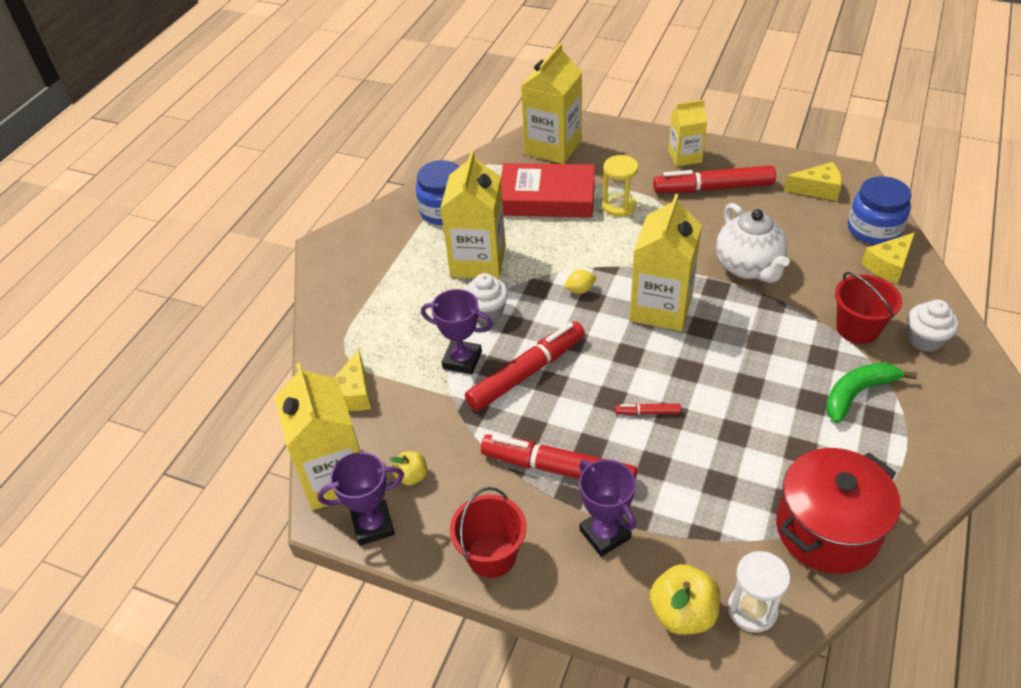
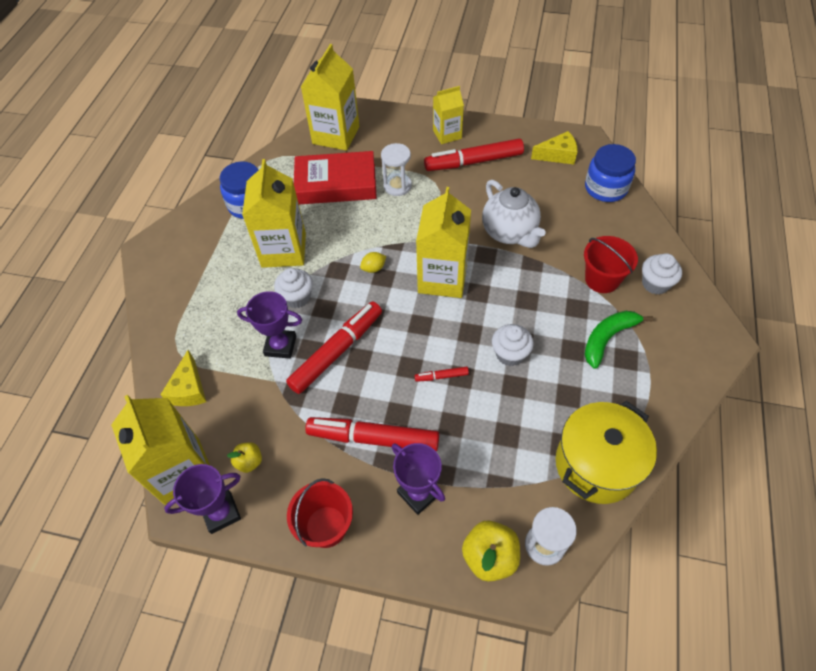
camera: 10 degrees left, 10 degrees up
yellow hourglass [602,155,638,217] -> white hourglass [381,143,412,196]
red pot [776,448,901,574] -> yellow pot [556,401,657,504]
yellow cheese [862,232,915,284] -> none
none -> white cupcake [492,324,534,366]

